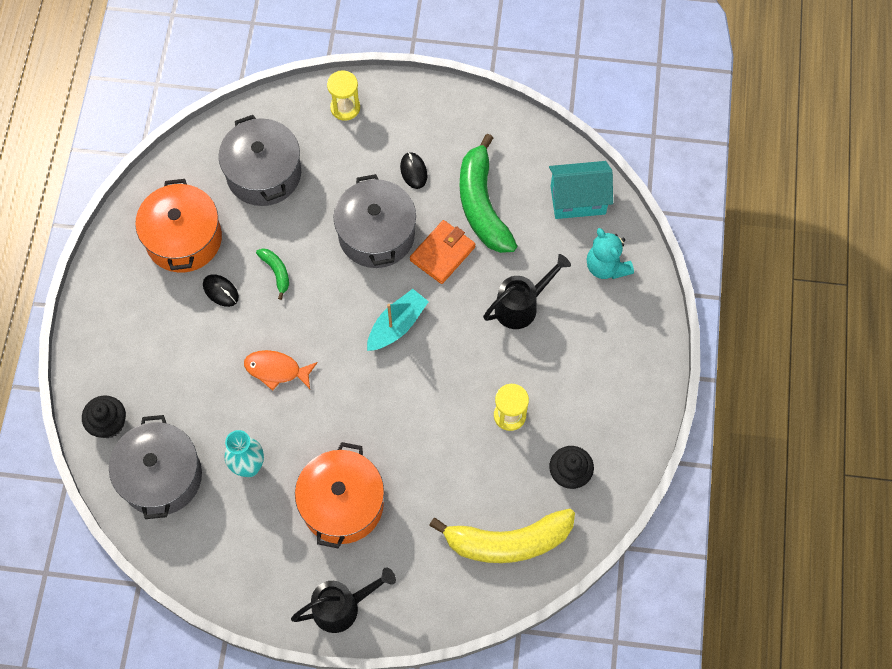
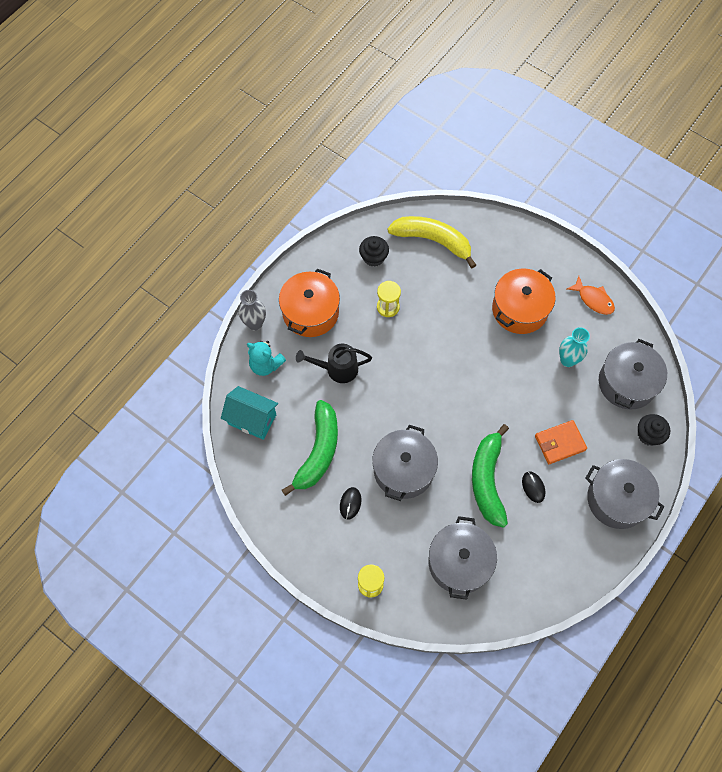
camera: 150 degrees left, 0 degrees up
orange pot [135,179,222,273] -> orange pot moved to [279,269,340,337]
orange fish [244,350,318,391] -> orange fish moved to [567,276,615,315]
green banana [256,248,289,300] -> green banana [472,424,509,528], size x2.26
black watering can [291,567,396,633] -> none
turquoise boat [367,289,429,351] -> none
orange wallet [410,220,476,284] -> orange wallet moved to [535,420,587,464]
turquoise teddy bear [587,228,634,279] -> turquoise teddy bear turned 120 degrees clockwise [247,341,286,376]
none -> grey vase [239,290,266,331]
none -> grey pot [585,459,664,529]

